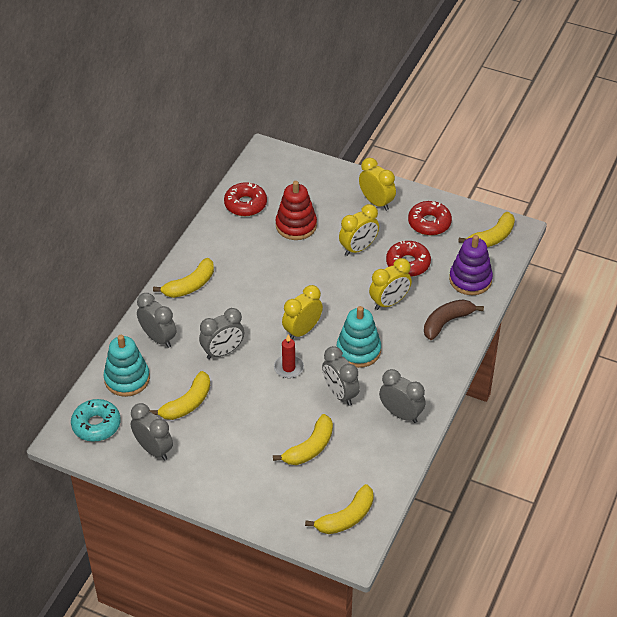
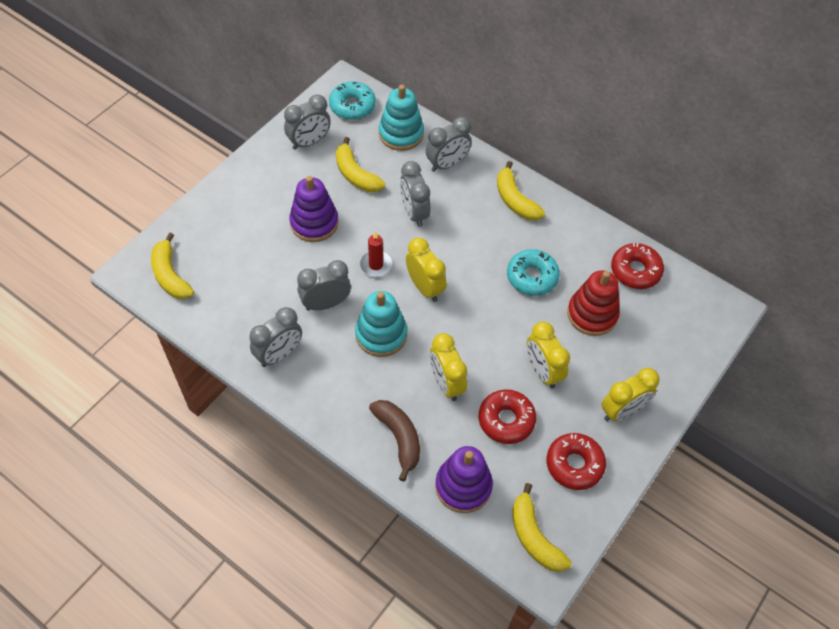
camera: 100 degrees right, 10 degrees up
yellow banana [273,414,333,465] -> none
none -> purple stacking toy [289,176,339,242]
none -> turquoise donut [507,249,560,296]

